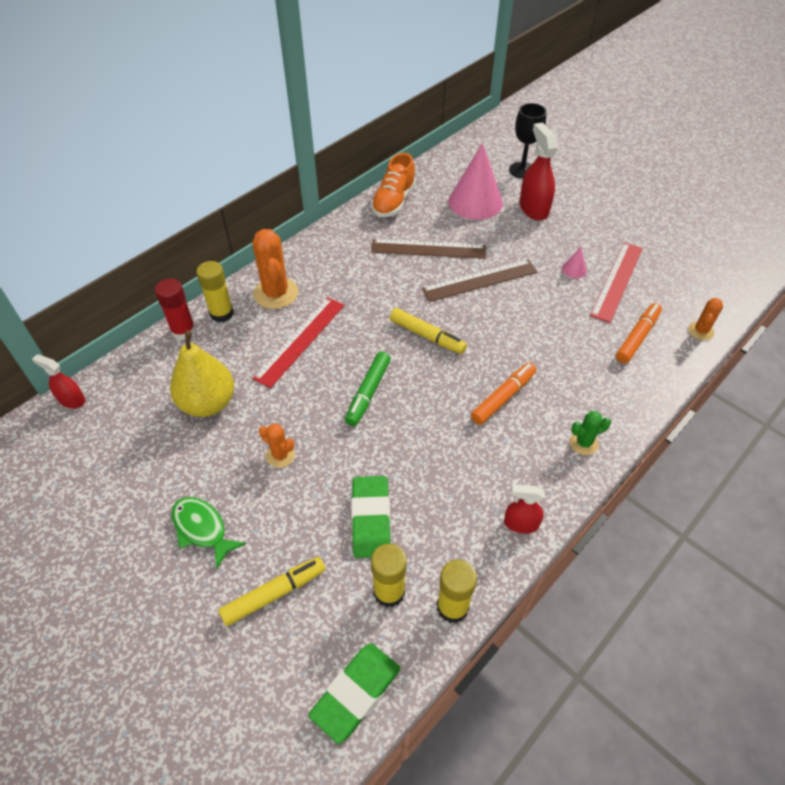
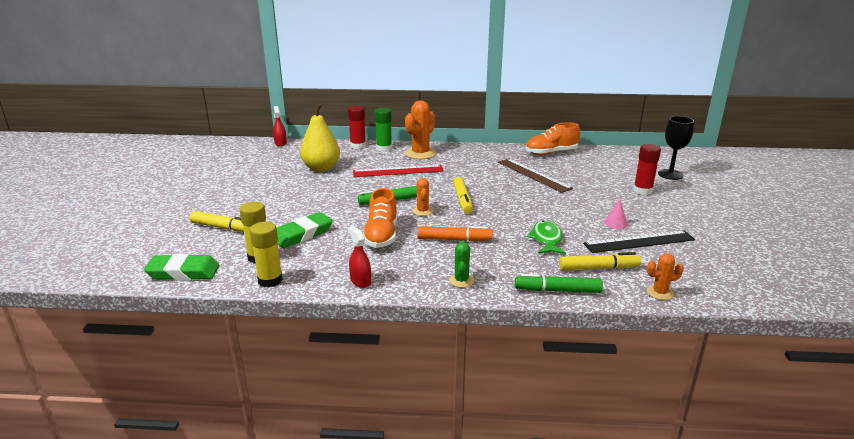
camera: 50 degrees right, 25 degrees down
green fish [171,497,246,569] -> green fish moved to [527,220,566,254]
yellow glue stick [196,261,234,323] -> green glue stick [374,108,392,152]
orange cactus [259,424,295,468] -> orange cactus moved to [413,178,433,216]
brown ruler [422,259,537,302] -> none
pink cone [448,143,503,220] -> none
red spray bottle [520,122,558,220] -> red glue stick [633,144,661,195]
green cactus [570,411,611,455] -> green cactus turned 60 degrees clockwise [449,240,474,288]
red ruler [590,242,643,323] -> black ruler [583,230,695,253]
orange marker [616,303,662,363] -> yellow marker [559,252,641,270]
none -> orange shoe [363,188,397,248]
none -> green marker [515,274,603,293]

